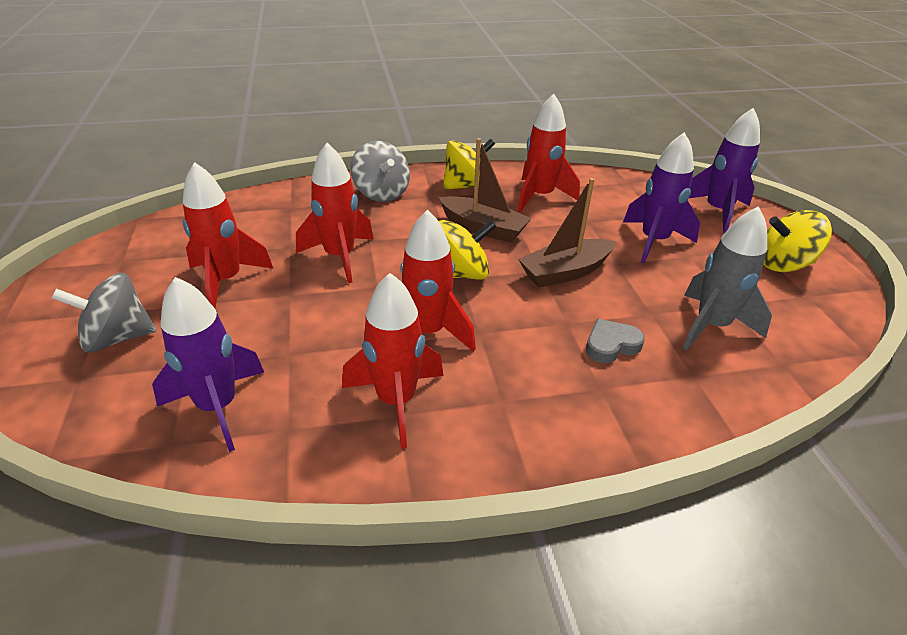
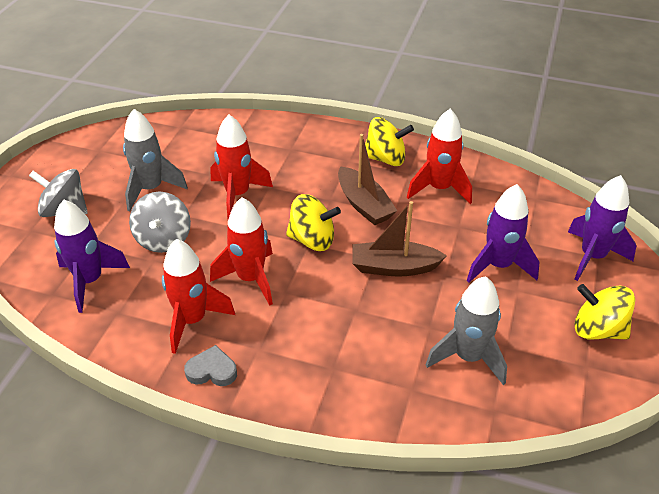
camera: 30 degrees right, 5 degrees up
red rocket [182,162,274,309] -> grey rocket [123,109,188,211]
grey spinning top [351,140,410,202] -> grey spinning top moved to [129,192,191,253]
grey heart [586,319,645,363] -> grey heart moved to [184,345,237,386]

